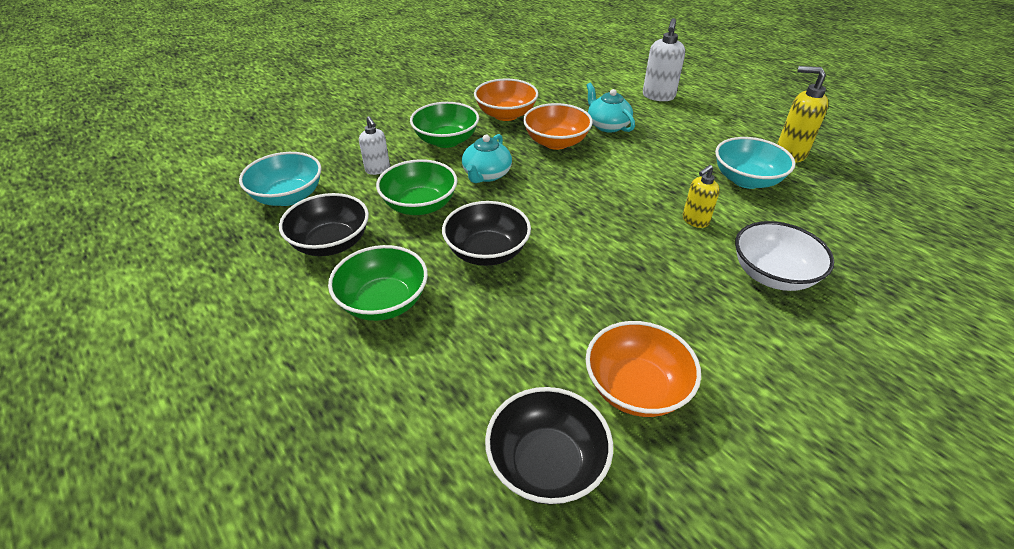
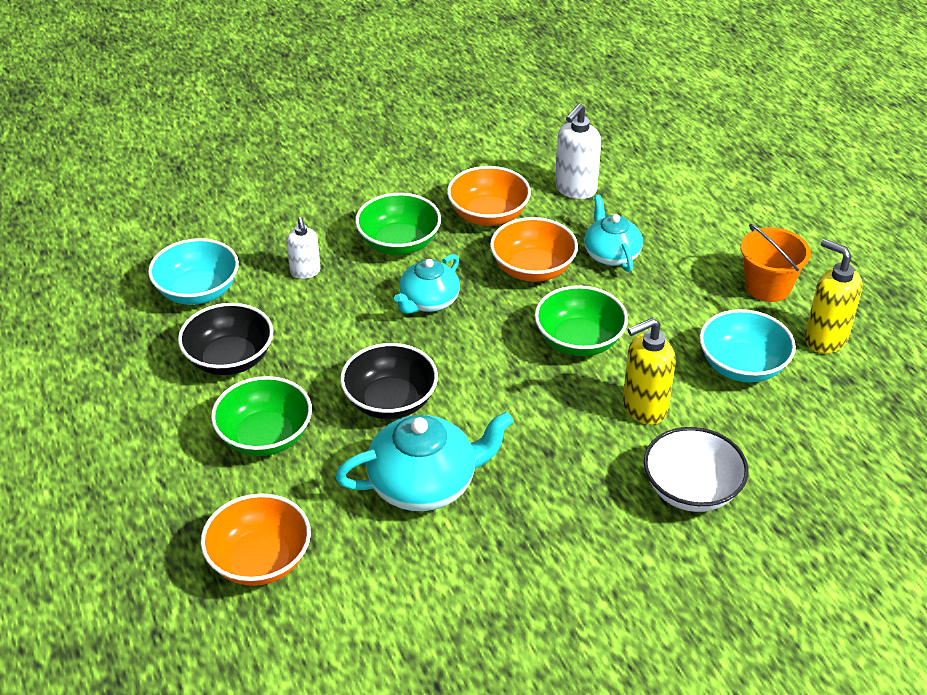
camera: 15 degrees right, 0 degrees up
green bowl [376,159,457,215] -> green bowl moved to [535,285,628,356]
black bowl [485,387,613,505] -> none
orange bowl [586,321,701,417] -> orange bowl moved to [201,493,311,586]
white soap dispenser [643,18,685,101] -> white soap dispenser moved to [555,103,601,199]
yellow soap dispenser [683,165,720,228] -> yellow soap dispenser [623,318,676,425], size x1.55
none -> turquoise teapot [335,412,513,511]
none -> orange bucket [741,224,811,302]

